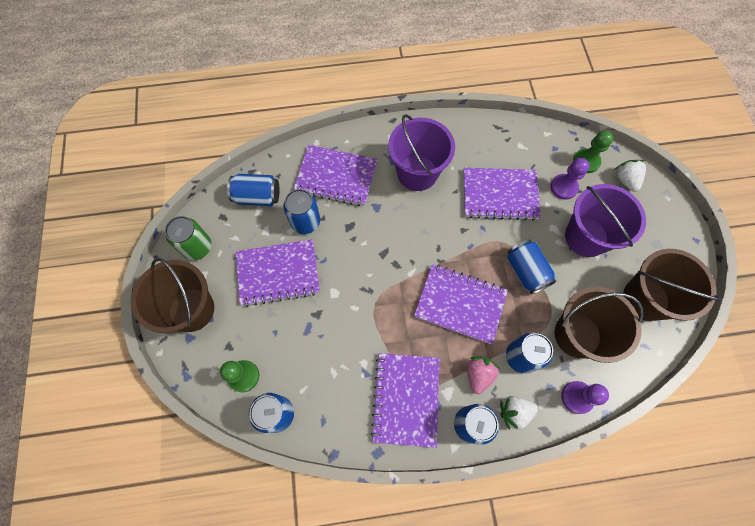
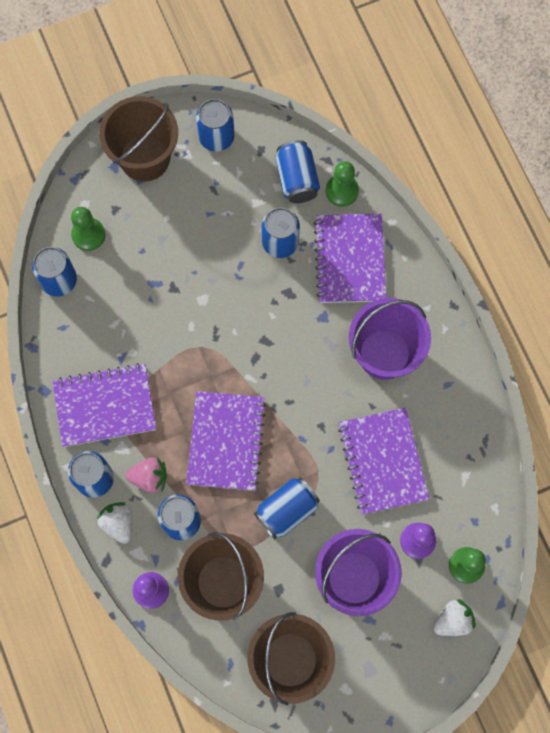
camera: 75 degrees right, 5 degrees up
green can [165,216,211,260] -> blue can [196,99,235,152]
purple notebook [236,239,320,307] -> none
none -> green pawn [326,161,359,207]

